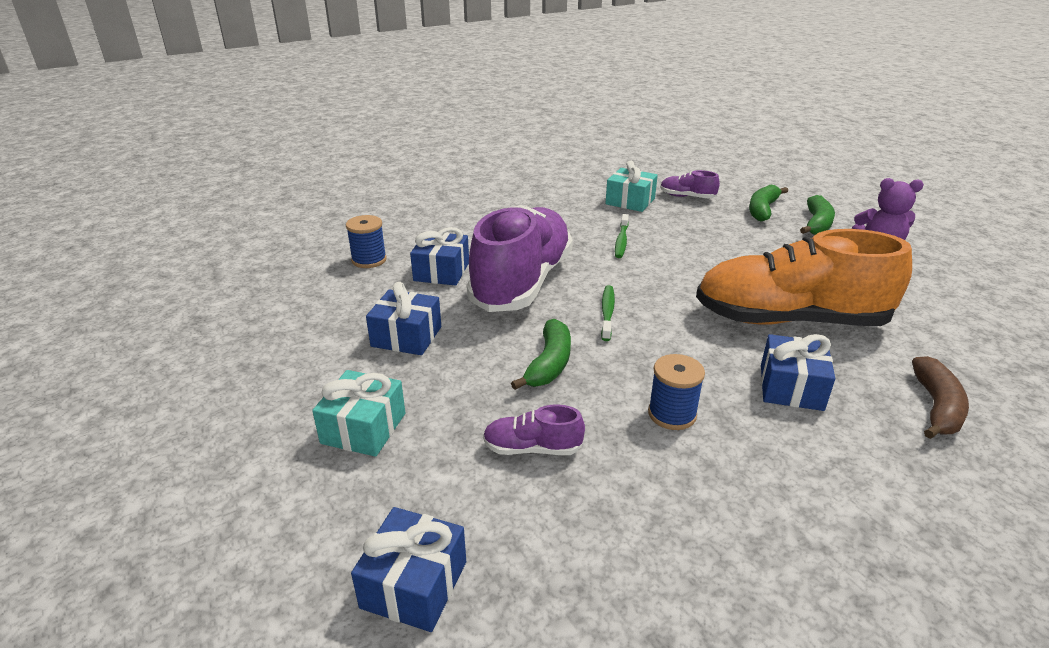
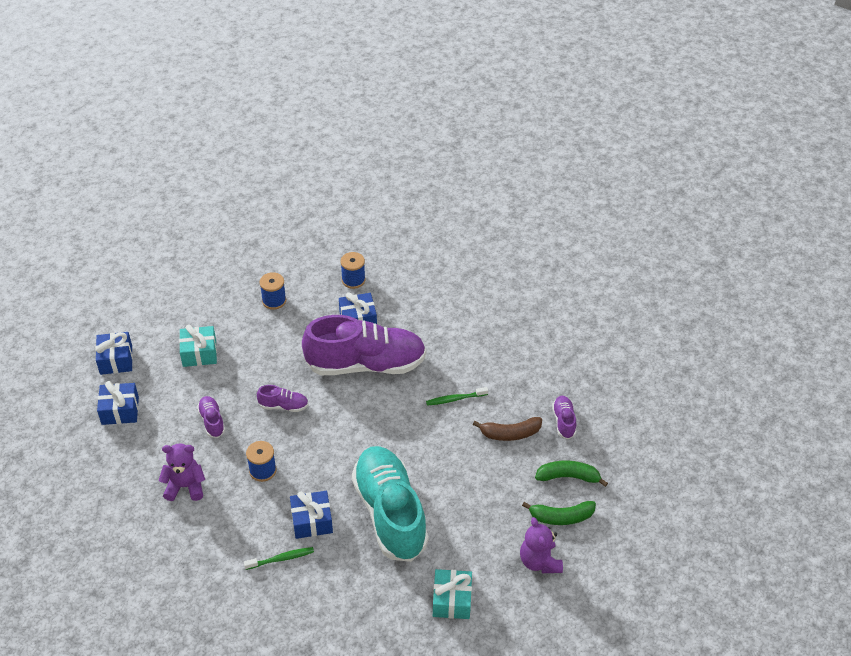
camera: 65 degrees right, 15 degrees up
blue gift [366,282,441,355] -> blue gift moved to [96,332,133,375]
green banana [511,319,571,390] -> purple shoe [257,385,309,412]
green toothbrush [601,285,615,341] -> green toothbrush moved to [244,547,314,570]
turquoise gift [605,161,658,212] -> turquoise gift moved to [433,569,472,619]
orange shoe [696,229,912,326] -> turquoise shoe [352,446,428,562]
brown banana [912,356,969,439] -> brown banana moved to [473,417,542,441]
none -> purple teddy bear [158,443,205,501]
none -> blue spool [260,272,286,310]

